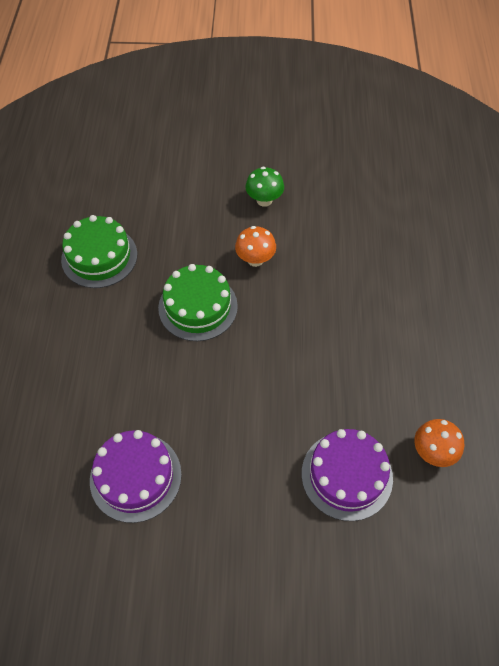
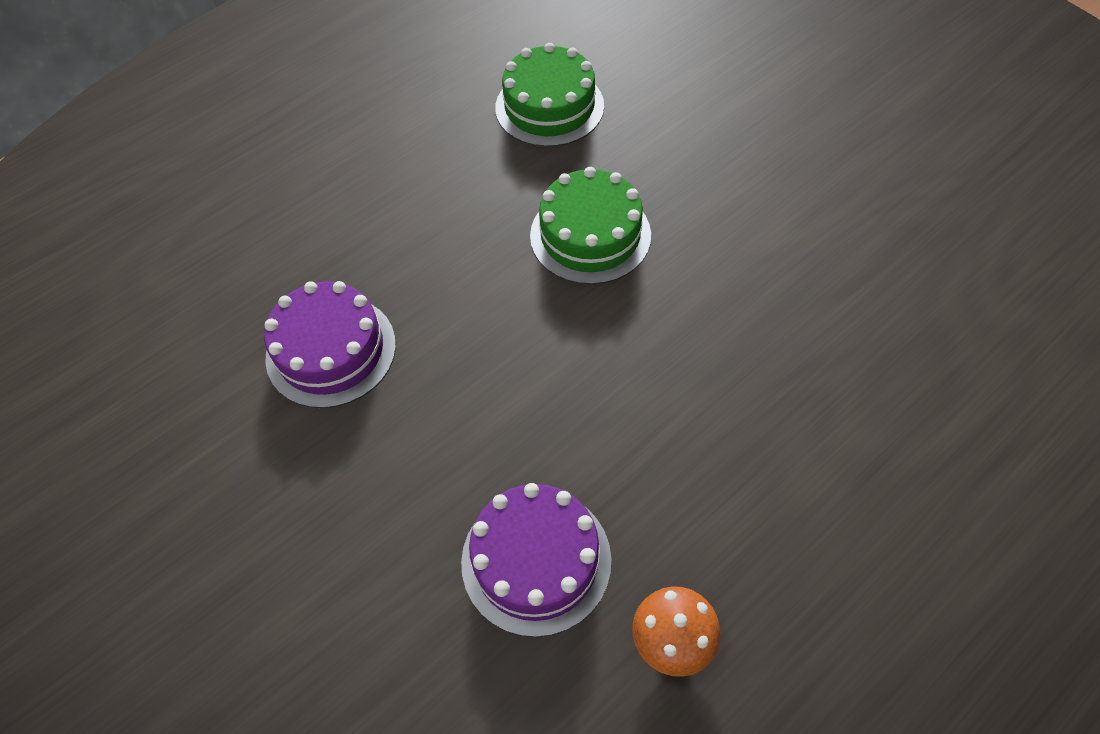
camera: 50 degrees right, 0 degrees up
orange mushroom [235,226,276,267] -> none
green mushroom [245,167,284,207] -> none

